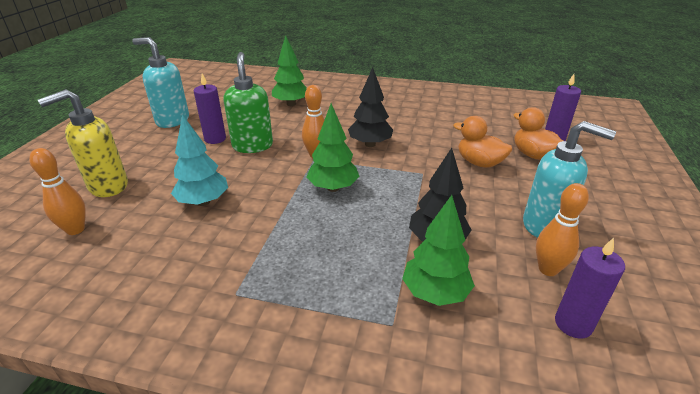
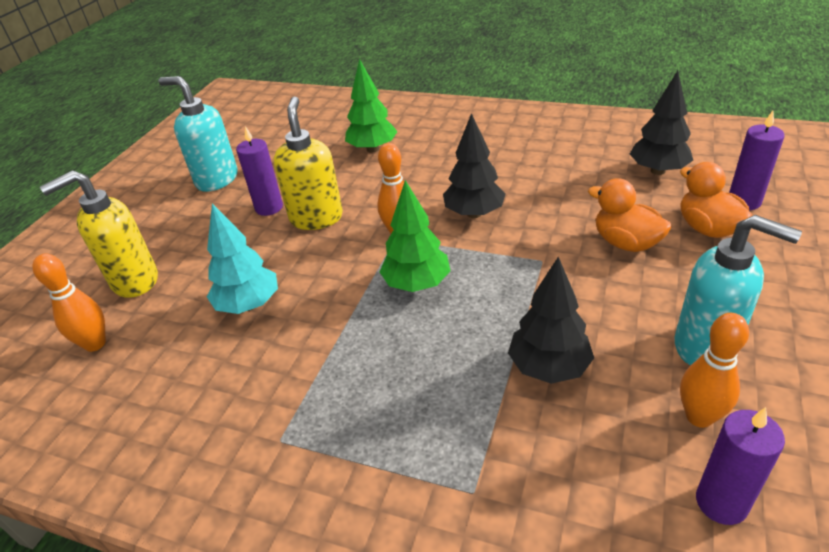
camera: 10 degrees right, 5 degrees up
green soap dispenser [223,52,273,153] -> yellow soap dispenser [274,97,343,230]
green tree [402,195,475,306] -> none
none -> black tree [630,71,693,175]

